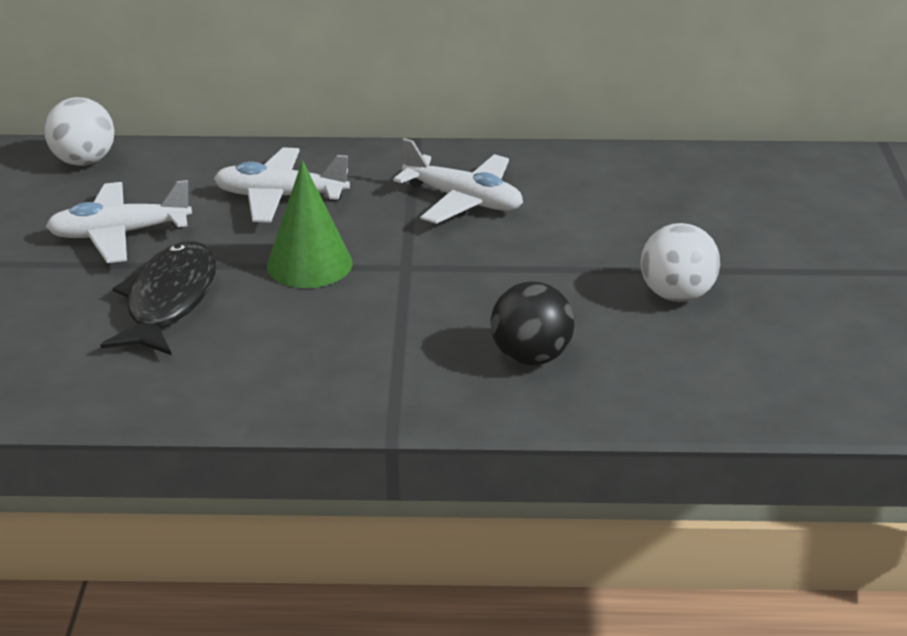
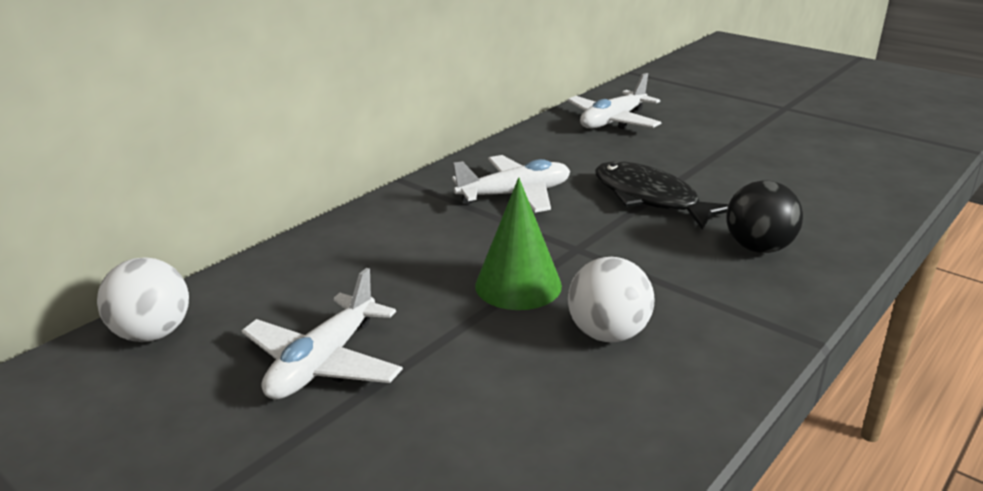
camera: 50 degrees left, 5 degrees down
black fish [100,241,216,355] -> black fish moved to [595,161,729,229]
white plane [214,147,350,223] -> white plane moved to [567,73,662,129]
white ball [641,223,720,302] -> white ball moved to [568,257,654,343]

